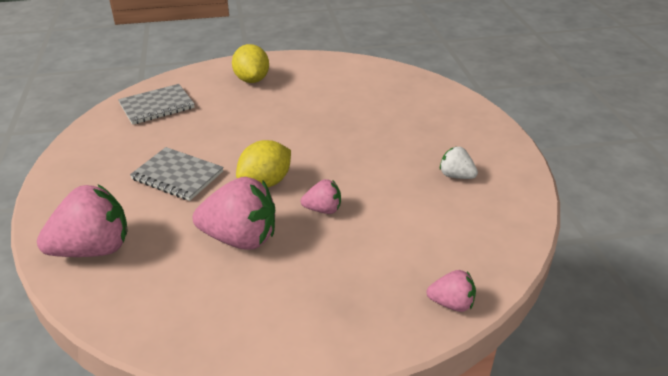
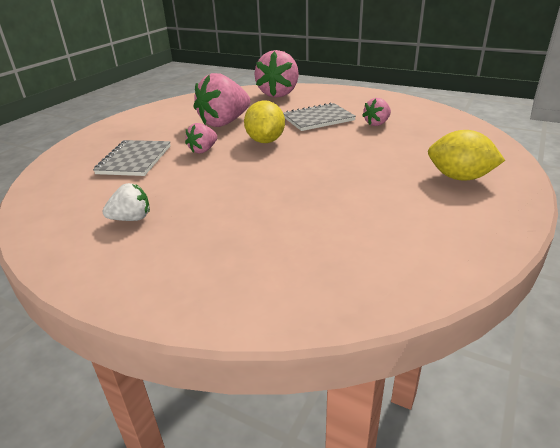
camera: 130 degrees right, 5 degrees down
grey notebook [118,84,195,125] -> grey notebook moved to [93,140,171,176]
pink strawberry [426,270,476,312] -> pink strawberry moved to [362,98,391,126]

